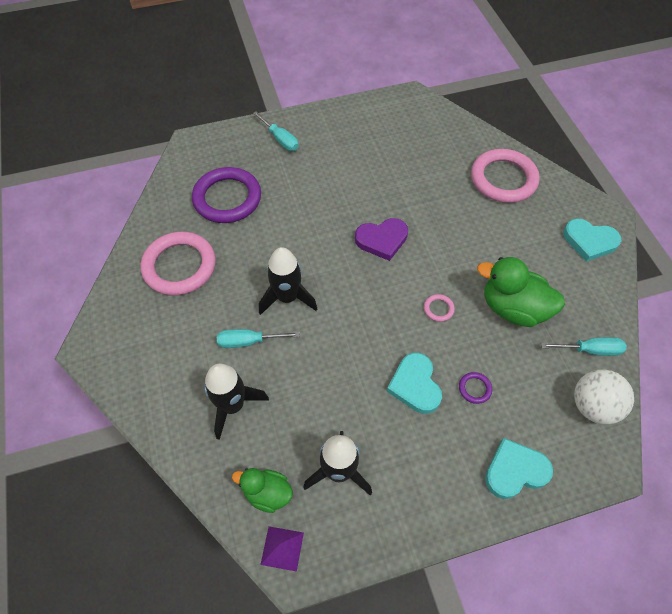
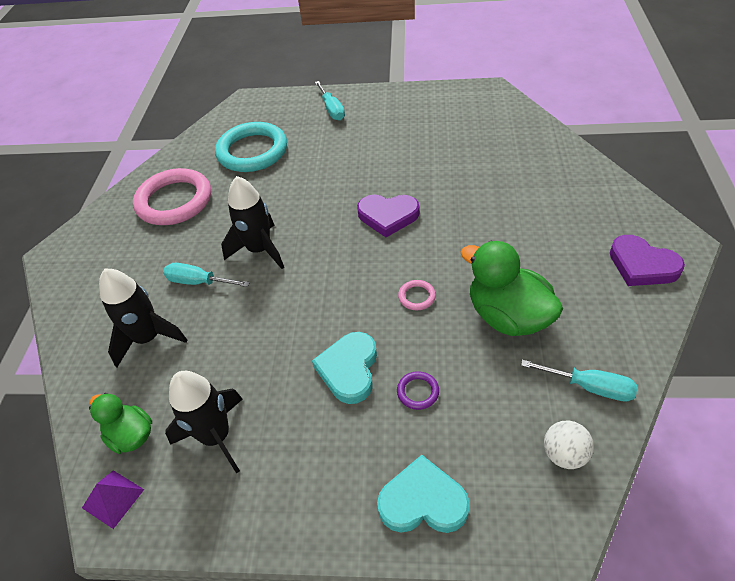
camera: 25 degrees right, 10 degrees down
purple ring [192,167,261,223] -> turquoise ring [215,122,287,172]
pink ring [471,149,540,203] -> none
turquoise heart [563,219,621,262] -> purple heart [610,235,685,286]
white ball [574,369,634,424] -> white ball [544,420,594,469], size x0.64

